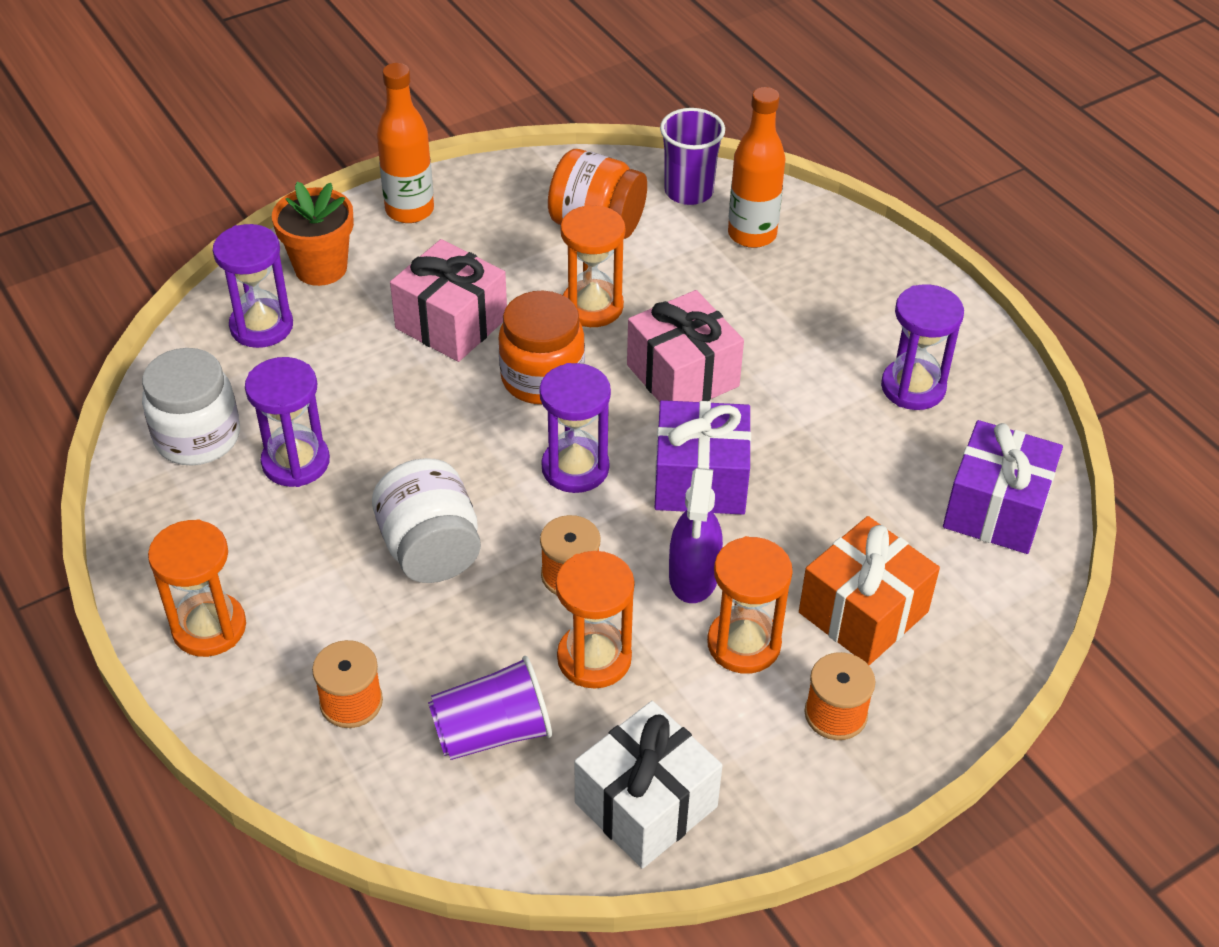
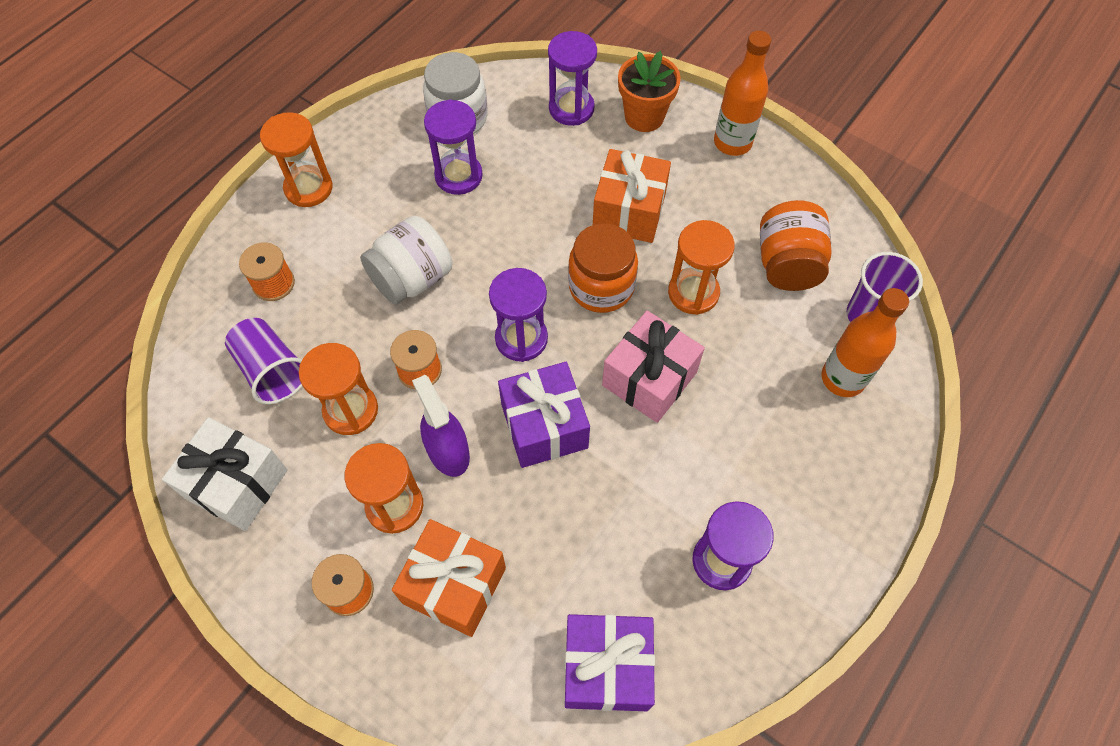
camera: 70 degrees right, 15 degrees up
pink gift [390,239,507,362] -> orange gift [593,149,671,243]
purple spray bottle [669,468,723,603] -> purple spray bottle turned 75 degrees clockwise [412,375,470,477]

